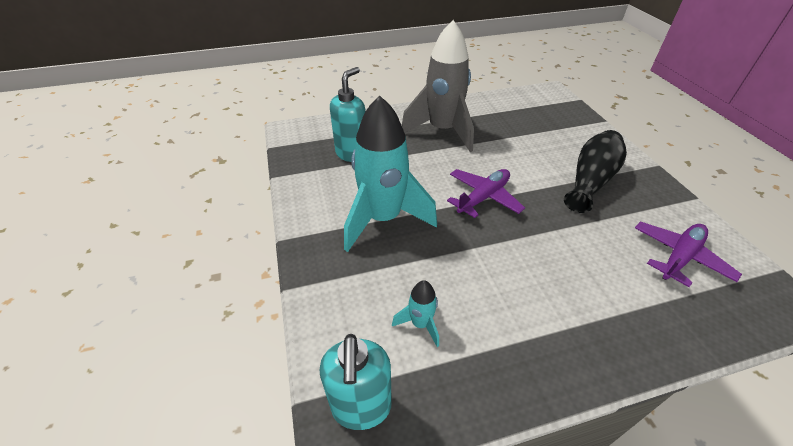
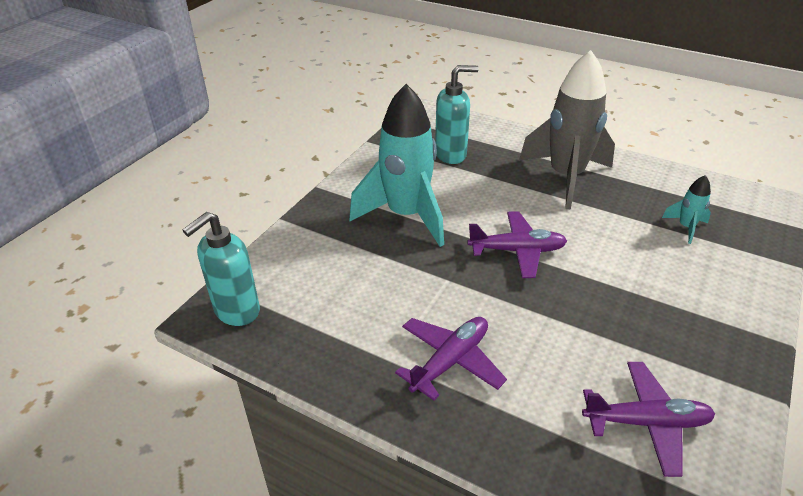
camera: 45 degrees right, 5 degrees down
turquoise rocket [392,280,439,347] -> turquoise rocket moved to [662,175,711,244]
black vase [564,130,627,213] -> none
none -> purple plane [395,317,507,401]

